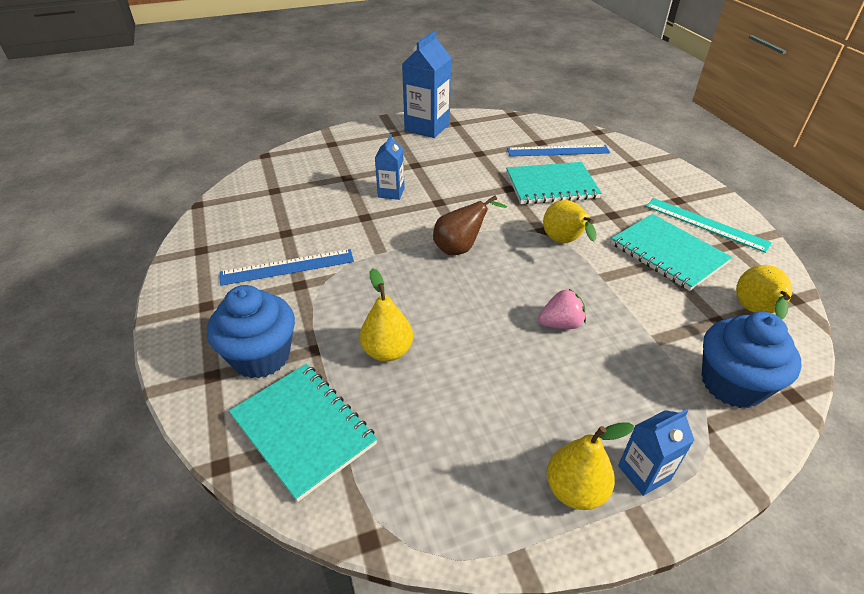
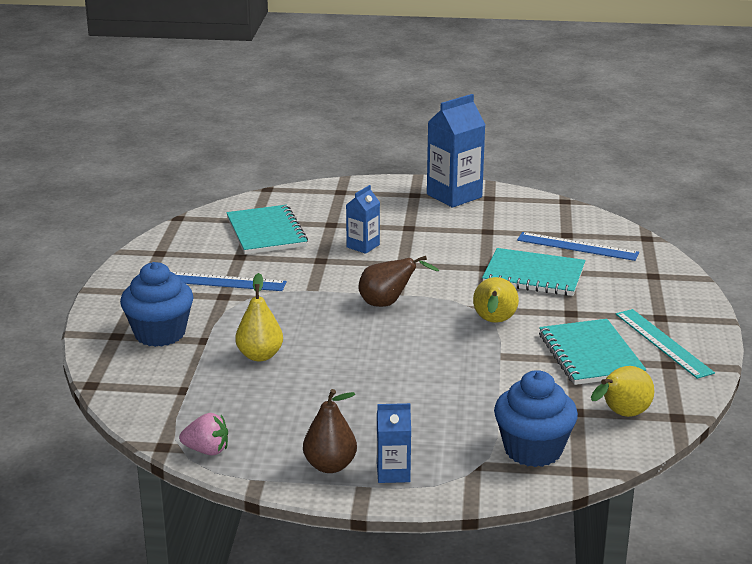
camera: 25 degrees right, 15 degrees down
turquoise notebook [229,364,378,502] -> turquoise notebook moved to [226,205,308,254]
pink strawberry [538,289,586,329] -> pink strawberry moved to [179,413,228,455]
yellow pear [546,422,634,510] -> brown pear [303,389,357,473]

